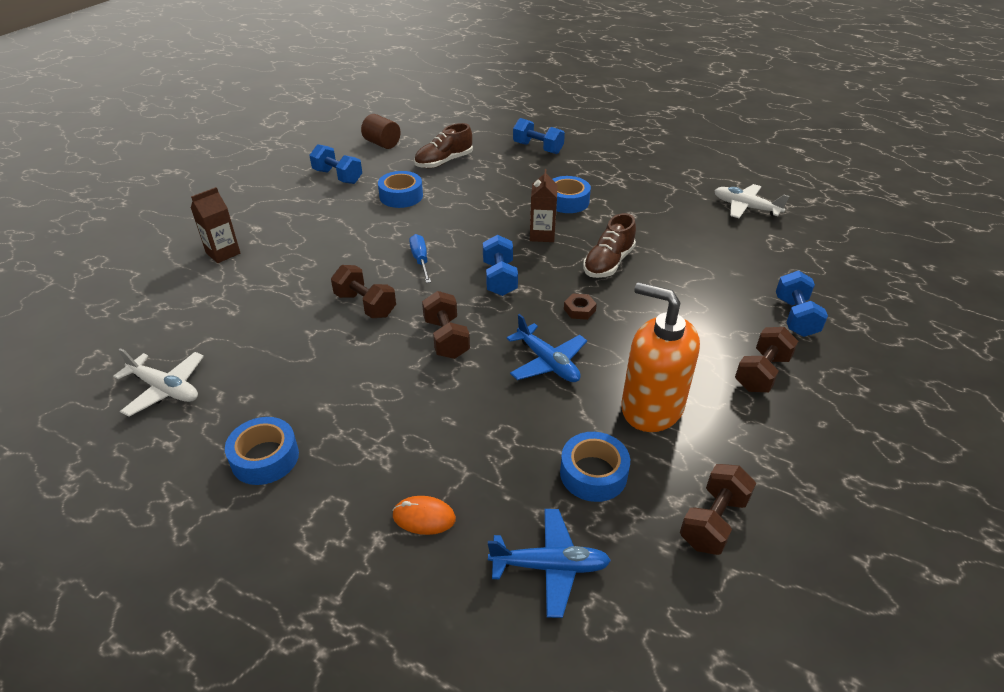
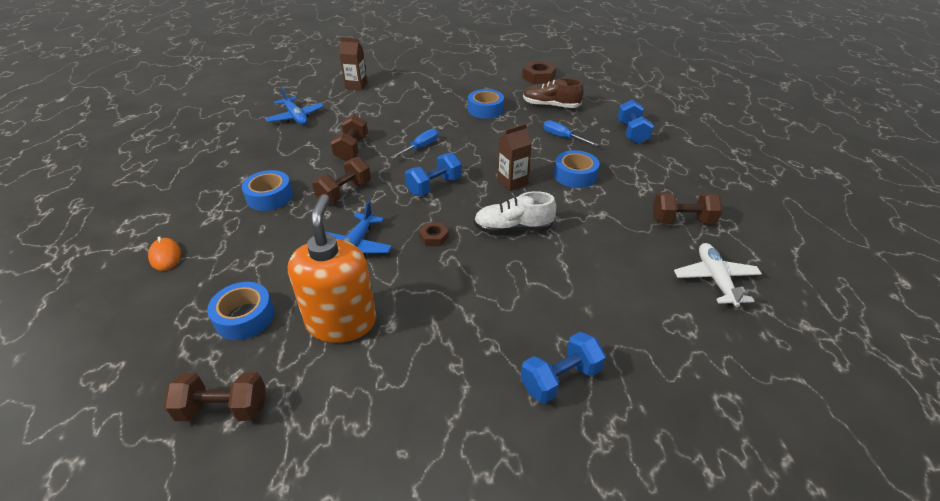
camera: 55 degrees right, 0 degrees up
white plane [113,348,204,417] -> none
blue tape [225,417,299,485] -> blue tape moved to [242,170,293,211]
blue dumbbell [309,144,362,184] -> none
brown cylinder [361,114,401,149] -> brown nut [522,61,556,84]
blue plane [488,509,611,618] -> blue plane moved to [265,87,324,125]
brown shoe [583,213,636,278] -> white shoe [474,191,556,233]
brown dumbbell [735,327,798,392] -> brown dumbbell moved to [653,193,722,224]
none -> blue screwdriver [543,120,599,146]

